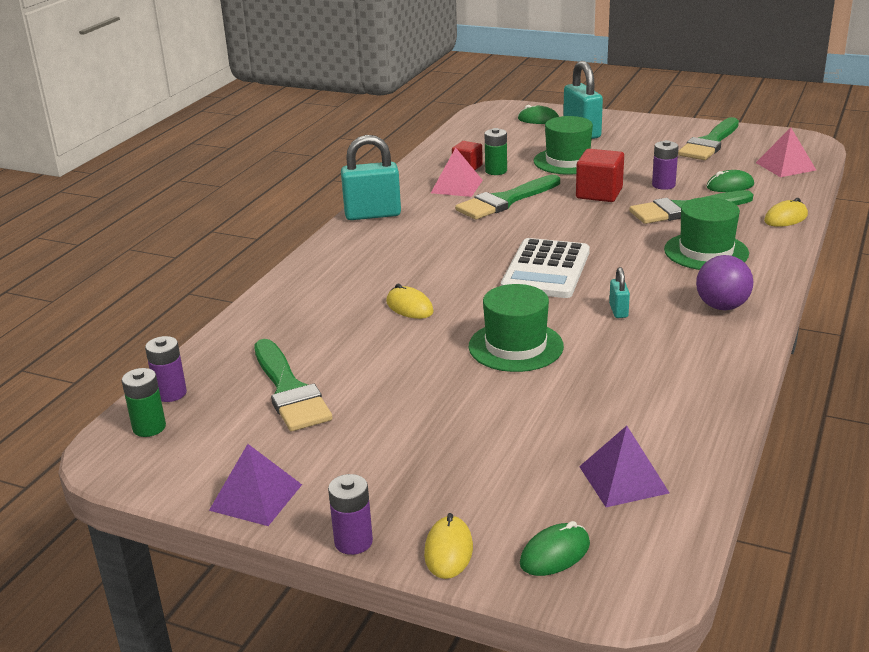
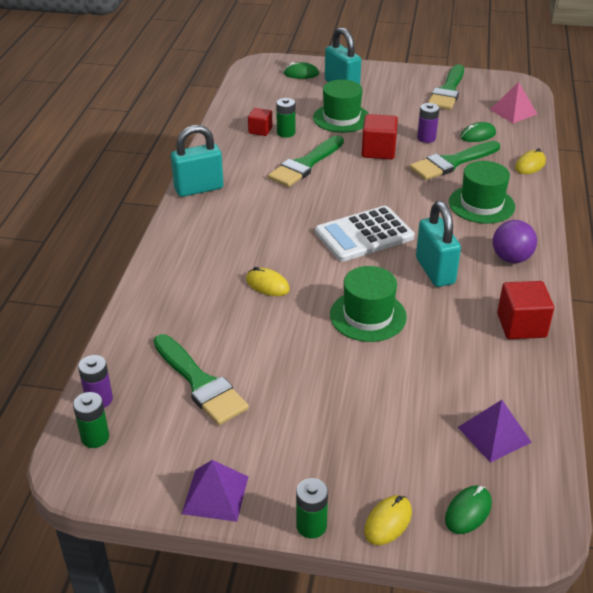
camera: 15 degrees left, 10 degrees up
purple battery [328,474,373,555] -> green battery [296,478,328,539]
yellow mouse [424,513,473,579] -> yellow mouse turned 45 degrees clockwise [364,495,412,545]
pink pyramid [431,148,483,197] -> none
white calculator [501,238,590,298] -> white calculator turned 60 degrees clockwise [315,206,415,262]
turquoise padlock [609,267,630,318] -> turquoise padlock [416,201,461,287], size x2.11
none -> red cube [497,281,554,339]

